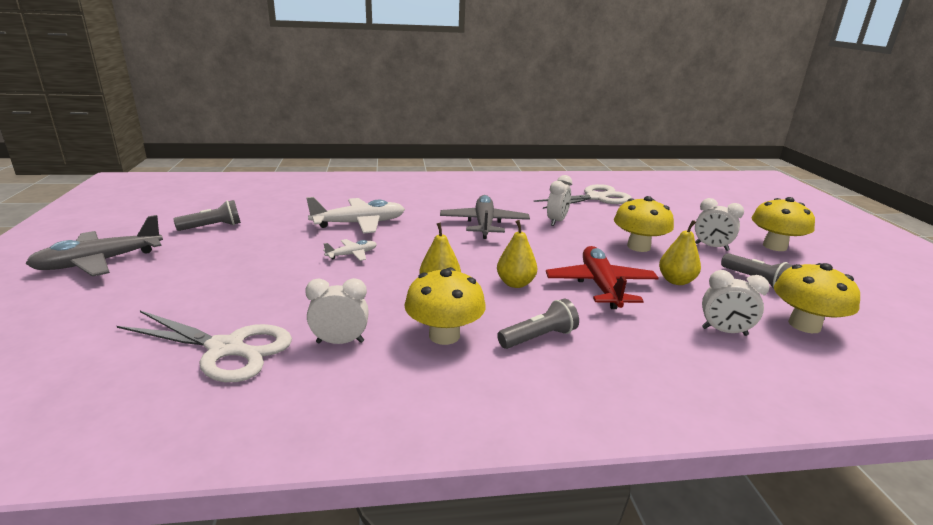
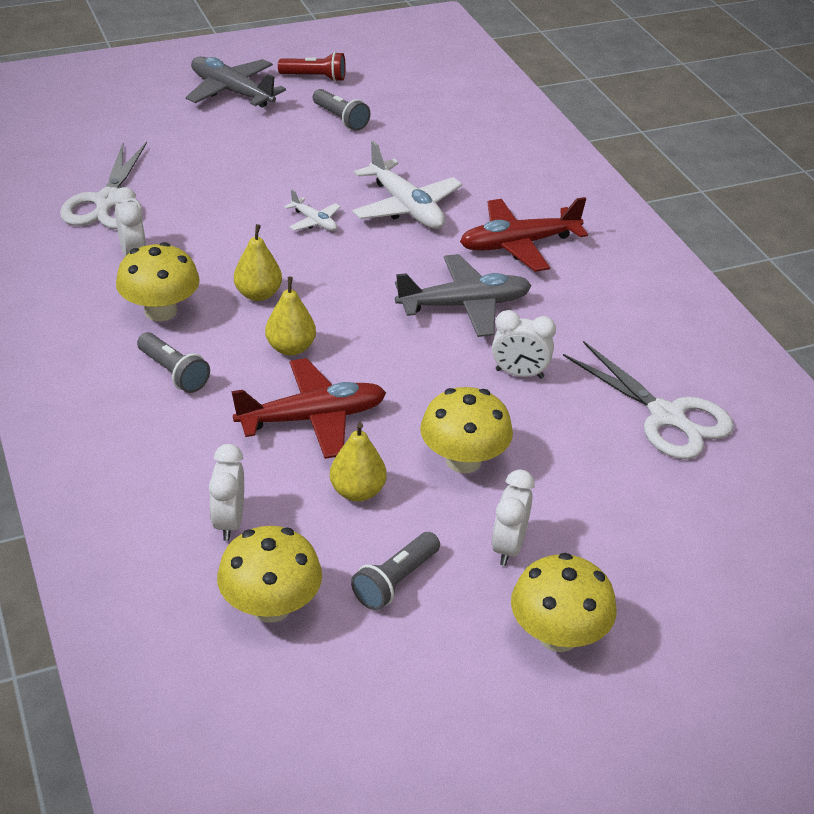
camera: 75 degrees right, 15 degrees up
none -> red flashlight [278,52,346,82]
none -> red plane [460,197,588,272]

